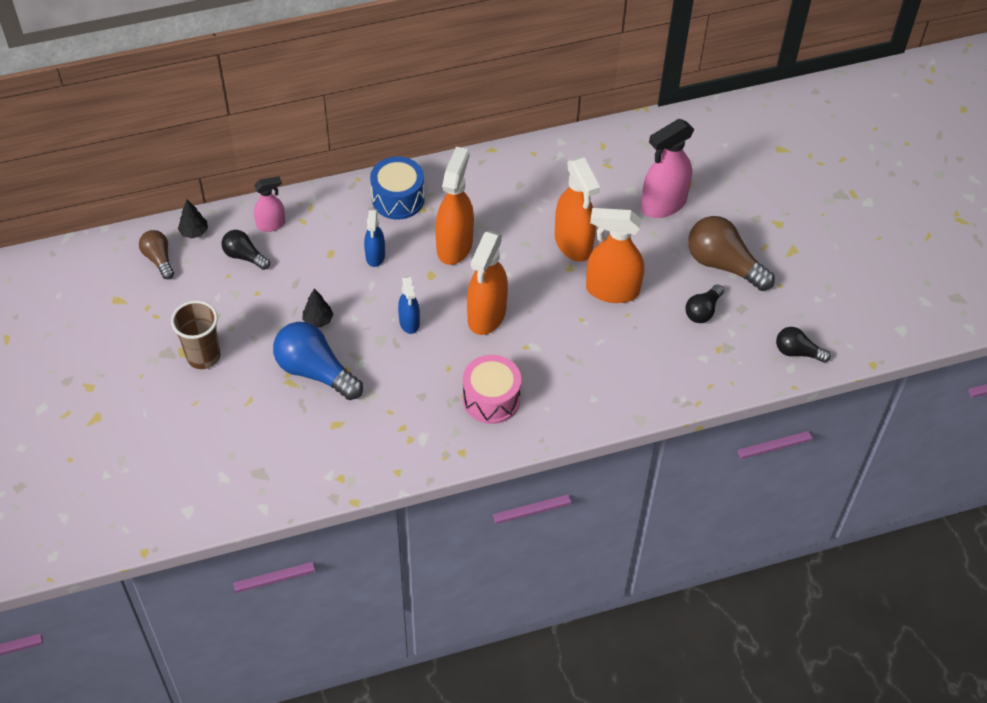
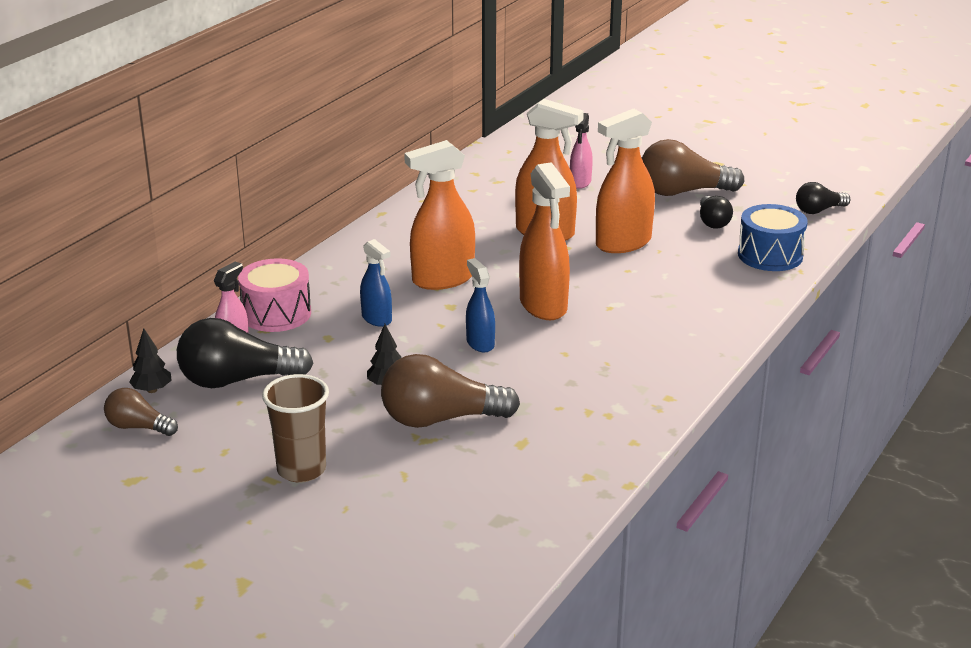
camera: 40 degrees left, 25 degrees down
black light bulb [222,230,270,270] -> black light bulb [177,318,313,388], size x1.78
blue light bulb [273,322,363,400] -> brown light bulb [381,354,520,428]
blue drum [370,156,425,220] -> blue drum moved to [738,204,808,271]
blue spray bottle [398,276,420,334] -> blue spray bottle turned 150 degrees counterclockwise [466,258,495,352]
orange spray bottle [435,147,474,265] -> orange spray bottle turned 90 degrees counterclockwise [404,140,475,290]
pink drum [463,355,521,424] -> pink drum moved to [238,258,311,332]
pink spray bottle [641,119,694,218] -> pink spray bottle [570,113,593,189], size x0.56

